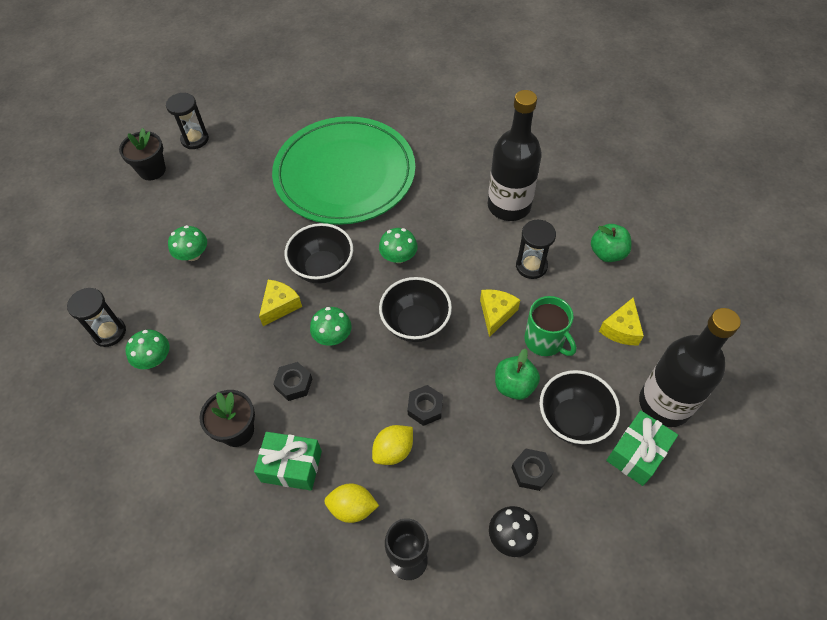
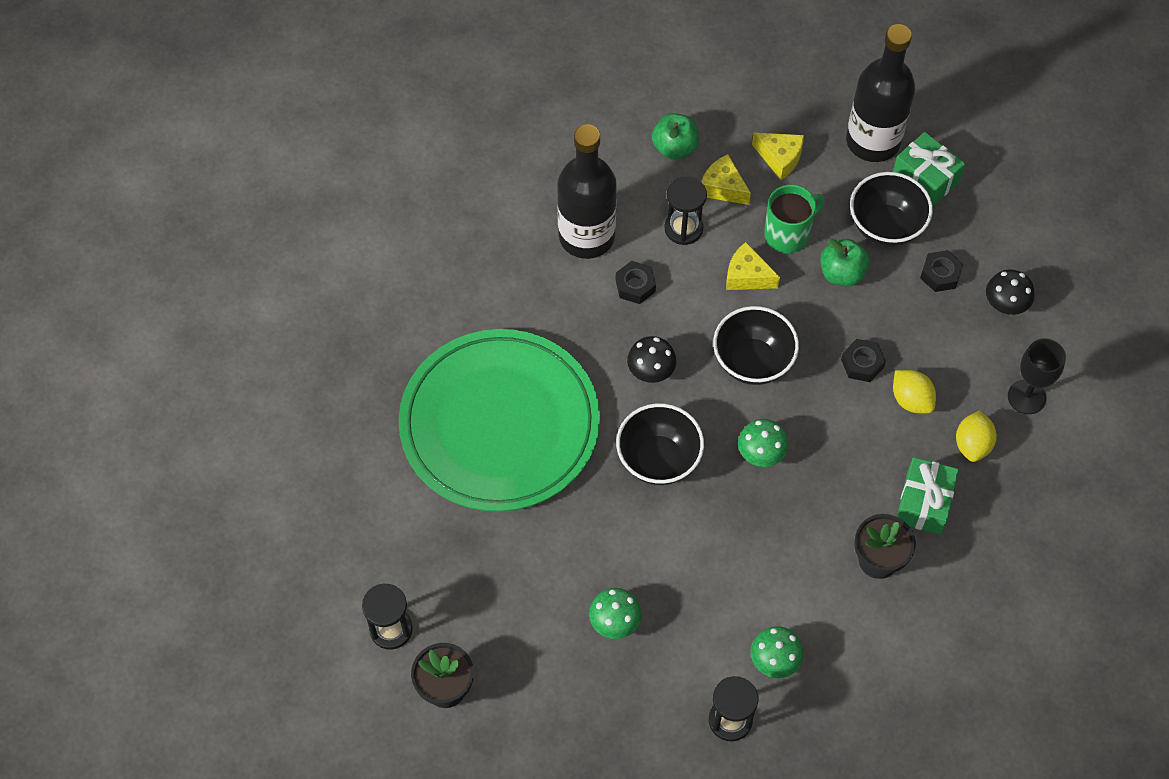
camera: 85 degrees left, 5 degrees up
yellow cheese [259,280,302,326] -> yellow cheese moved to [701,154,751,205]
black nut [273,362,312,401] -> black nut moved to [616,261,656,304]
green mushroom [379,228,418,263] -> black mushroom [627,336,677,383]

